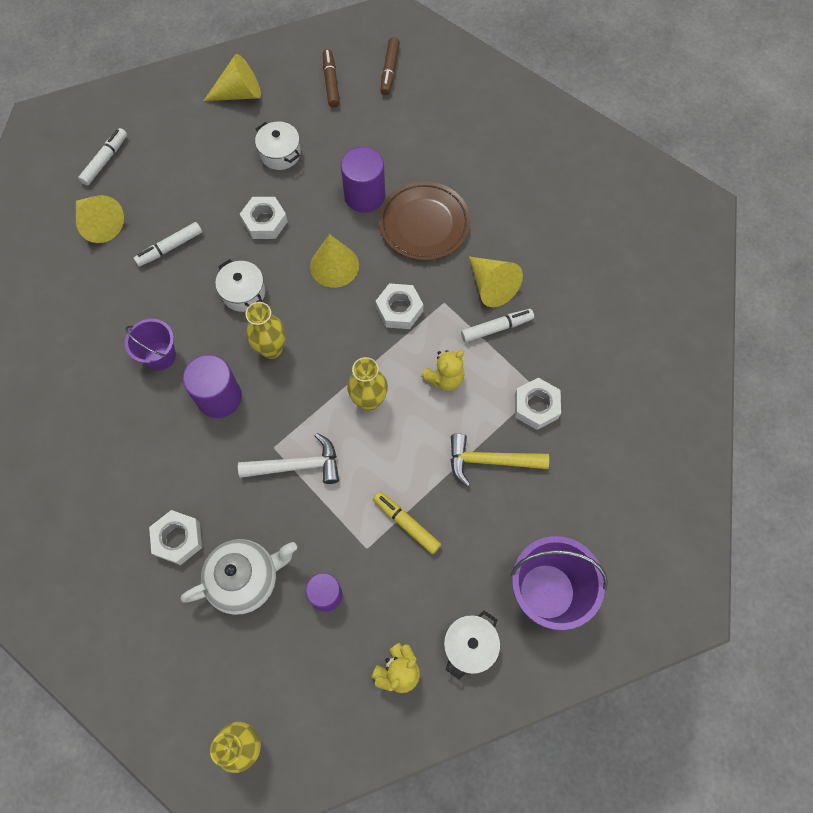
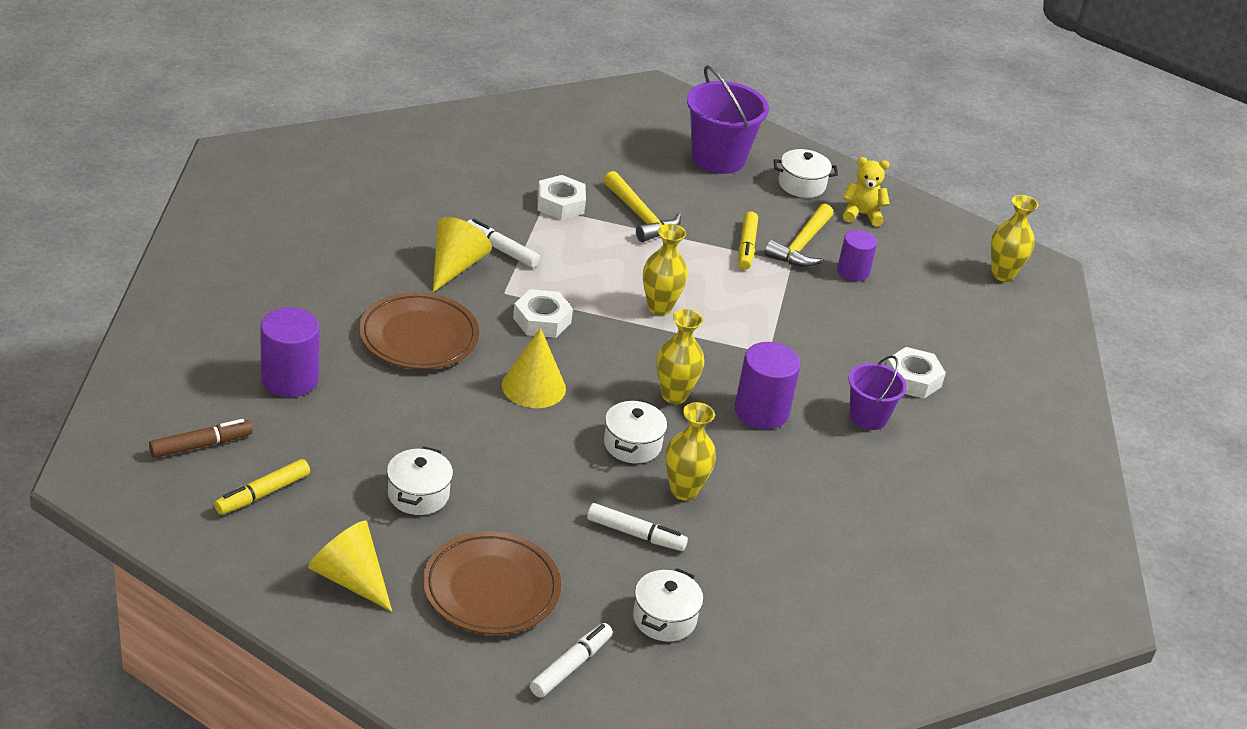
camera: 130 degrees left, 30 degrees down
yellow cone [76,195,124,243] -> white pot [633,568,703,642]
white marker [78,128,127,186] -> white marker turned 135 degrees clockwise [530,623,613,698]
purple bucket [125,319,176,371] -> purple bucket moved to [848,355,907,430]
white teapot [181,539,297,615] -> none
white hammer [238,433,339,484] -> none
white nut [240,197,288,239] -> none
brown marker [323,49,340,108] -> yellow marker [214,459,310,515]
purple cylinder [341,147,385,213] -> purple cylinder moved to [260,307,320,397]
yellow teddy bear [421,350,465,391] -> none
none -> brown plate [423,531,561,635]
none -> yellow vase [665,402,716,501]
none -> yellow hammer [764,204,833,267]

